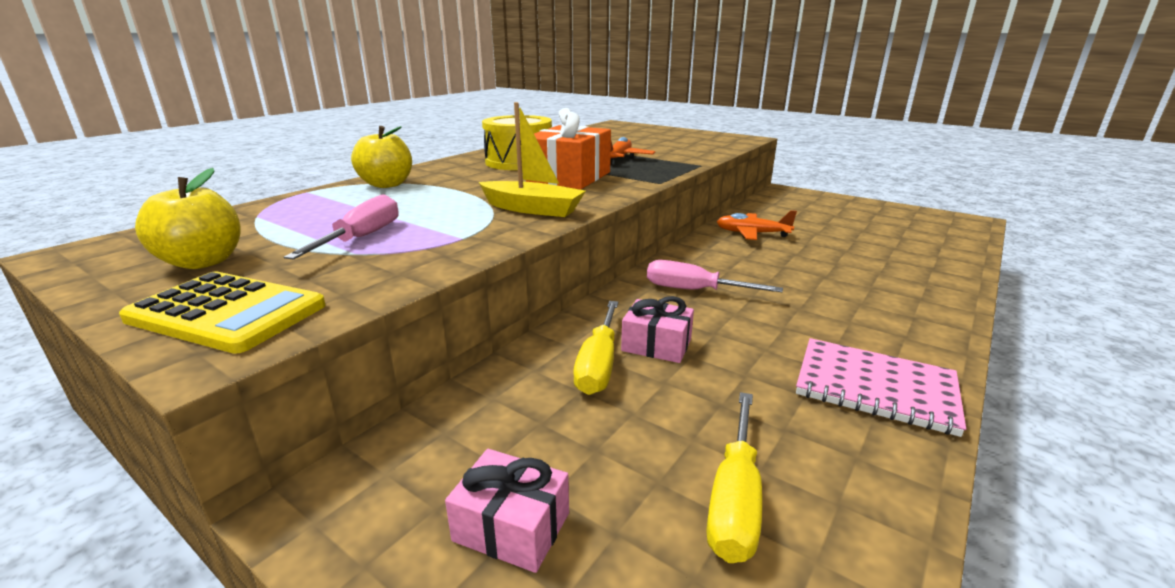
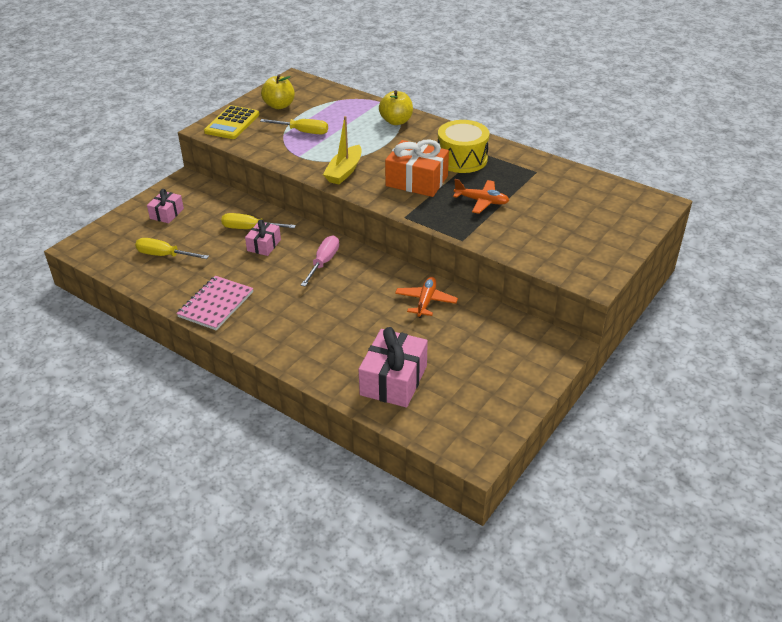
camera: 90 degrees right, 15 degrees up
pink screwdriver [284,194,399,259] -> yellow screwdriver [260,119,328,134]
none -> pink gift [358,327,428,408]

